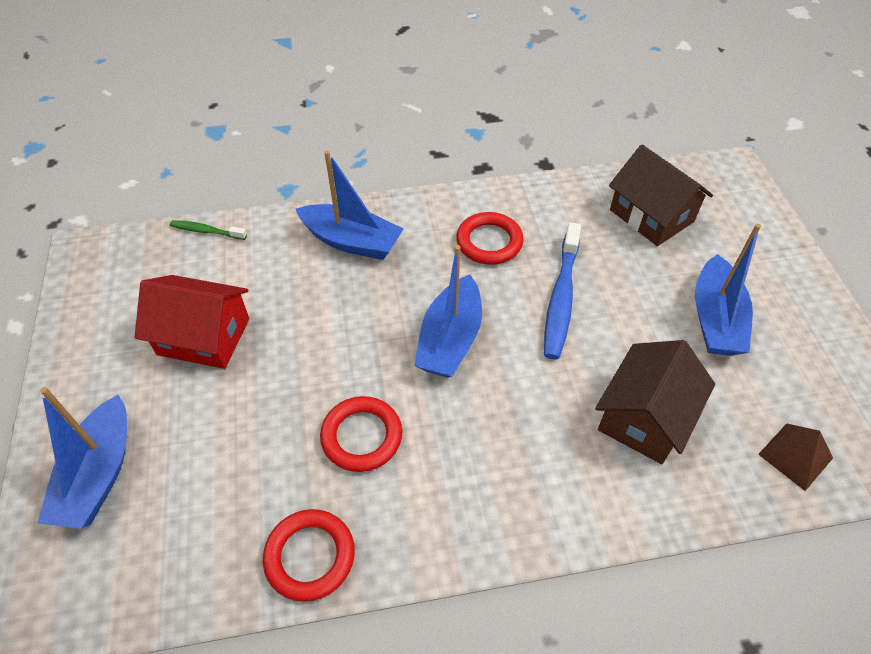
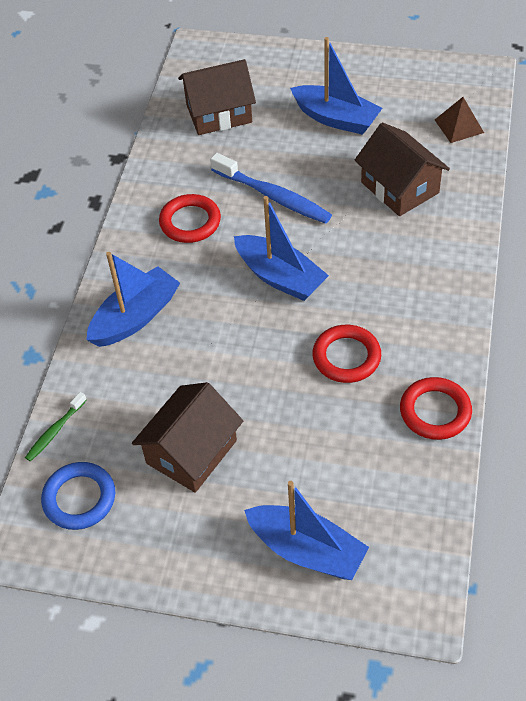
camera: 65 degrees left, 0 degrees up
red house [135,275,249,369] -> brown house [132,382,243,493]
none -> blue ring [41,462,115,530]

